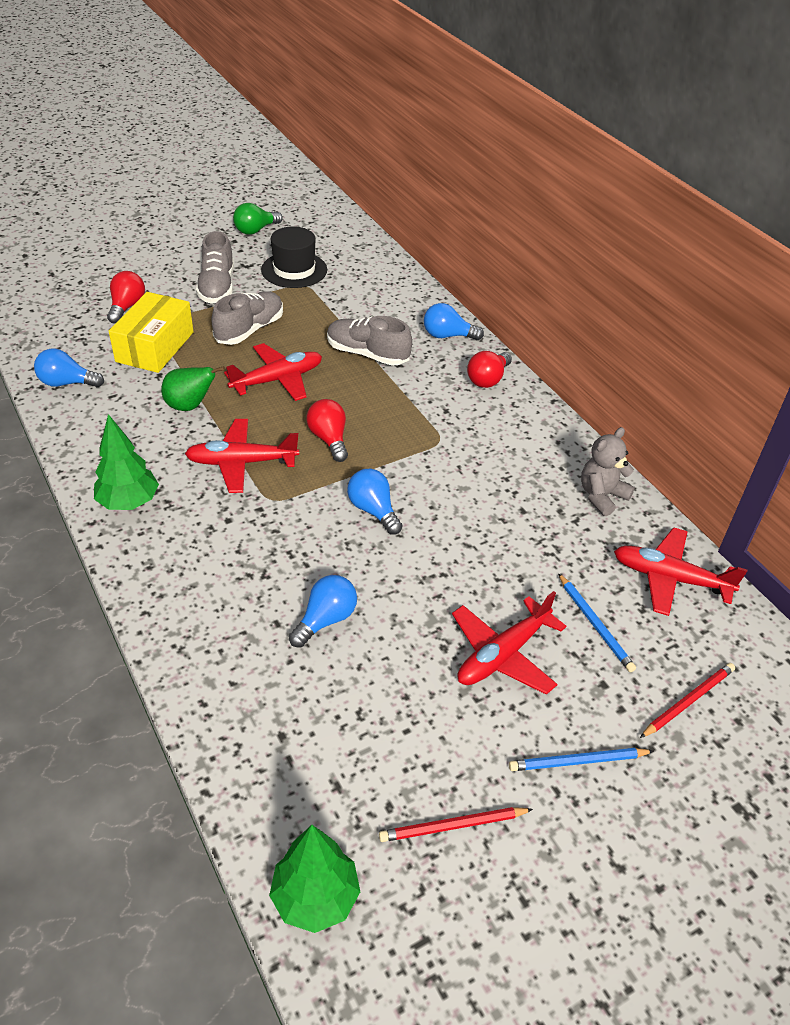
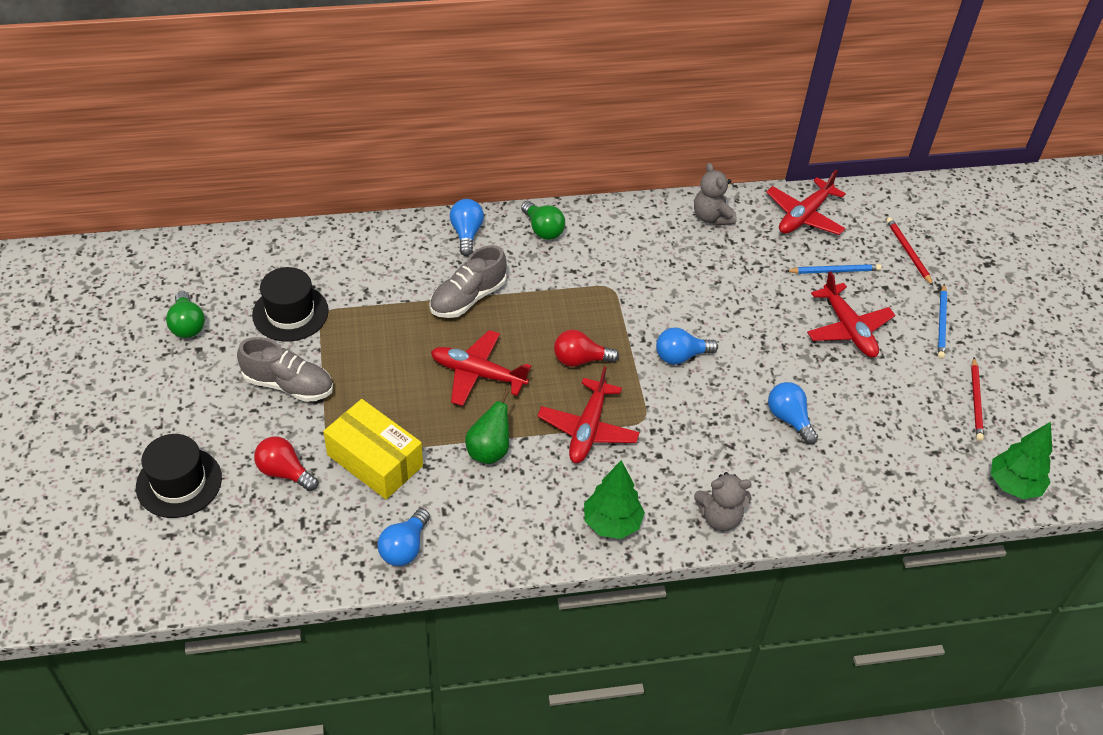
camera: 70 degrees left, 5 degrees up
grey shoe [211,292,283,345] -> none
red plane [224,343,322,401] -> red plane turned 60 degrees counterclockwise [431,330,531,406]
blue light bulb [424,303,484,340] -> blue light bulb turned 150 degrees clockwise [450,199,484,256]
red light bulb [467,351,512,388] -> green light bulb [521,201,565,240]
none -> black hat [136,434,222,518]
none -> grey teddy bear [694,472,751,531]

